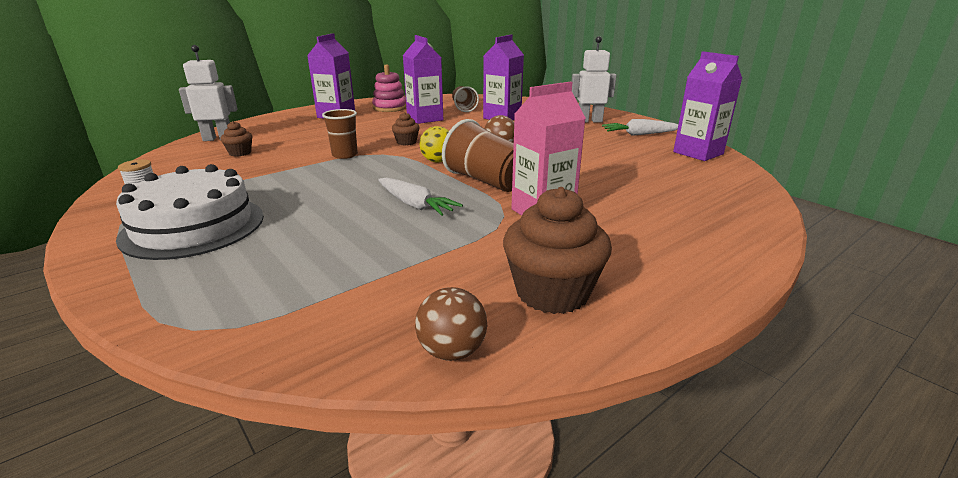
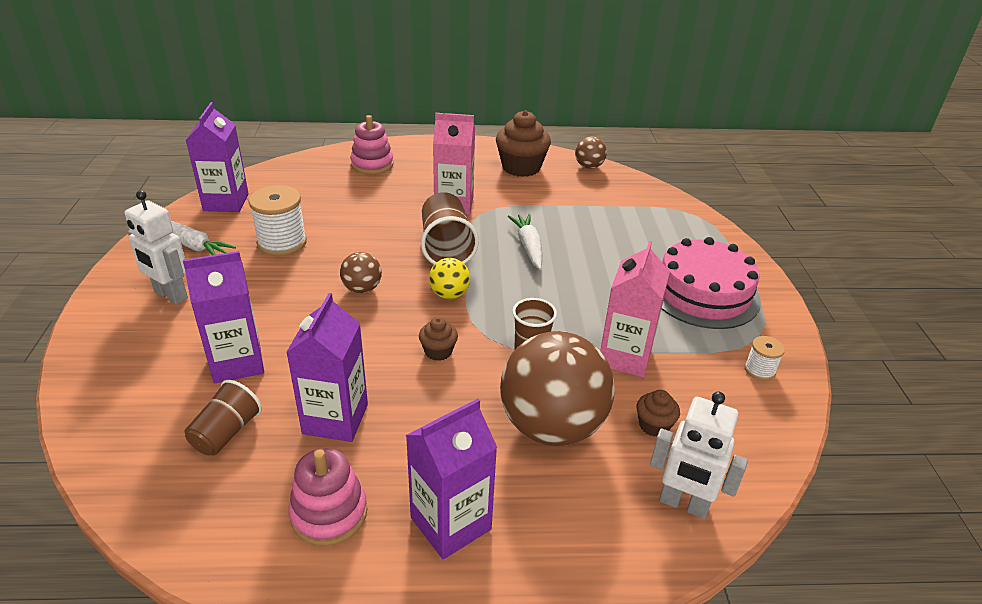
camera: 145 degrees left, 10 degrees up
white cake [116,164,264,260] -> pink cake [662,237,761,329]
none -> white spool [248,185,307,256]
none -> pink stacking toy [350,115,394,174]
none -> brown ball [500,331,615,446]
none -> pink carton [600,241,670,377]

